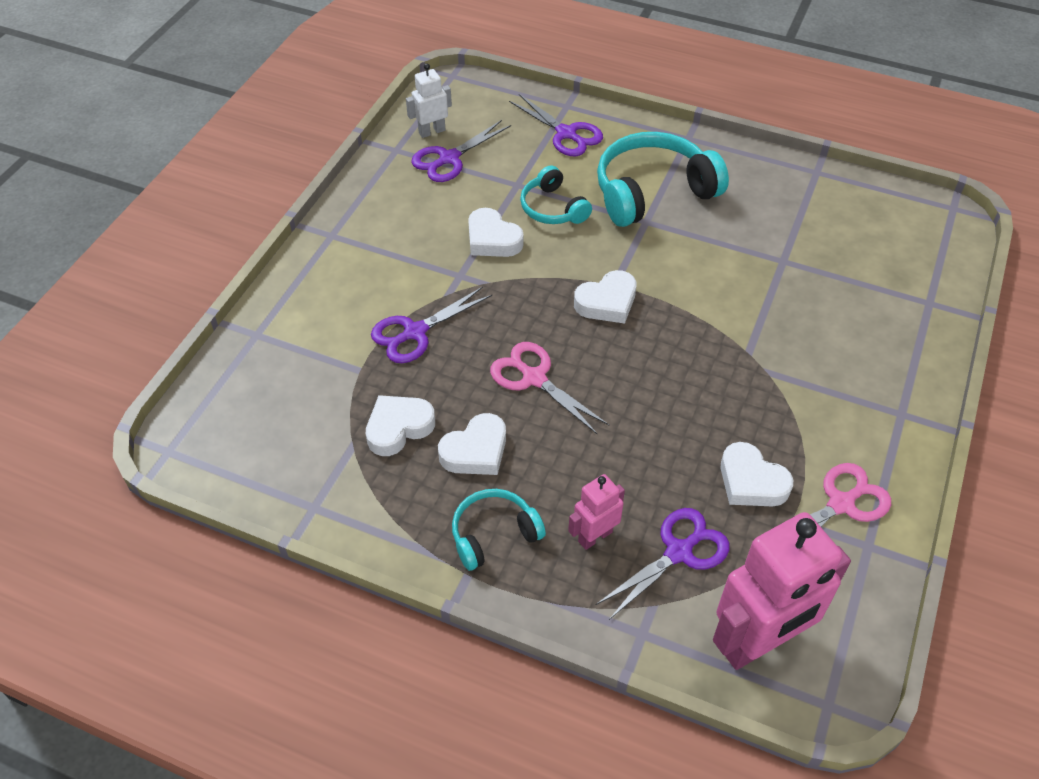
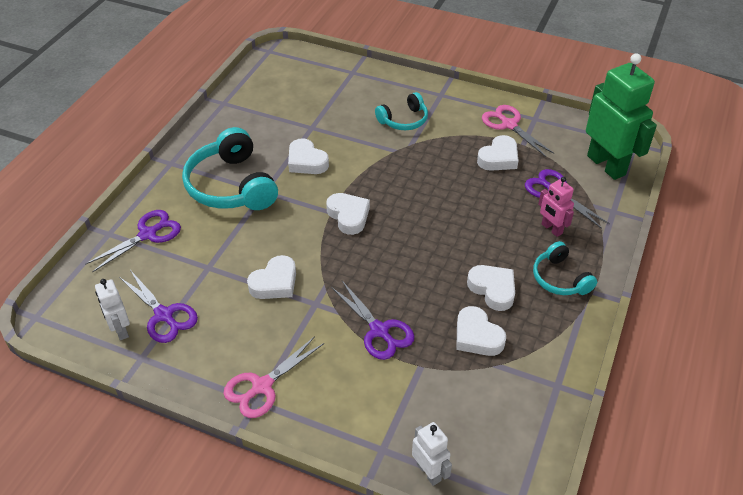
camera: 90 degrees left, 5 degrees down
pink scissors [490,342,609,435] -> pink scissors moved to [223,336,324,418]
turquoise headphones [520,165,592,224] -> turquoise headphones moved to [375,92,428,130]
pink robot [713,512,851,670] -> green robot [586,53,657,180]
none -> white heart [288,138,329,174]
none -> white robot [412,422,452,486]

